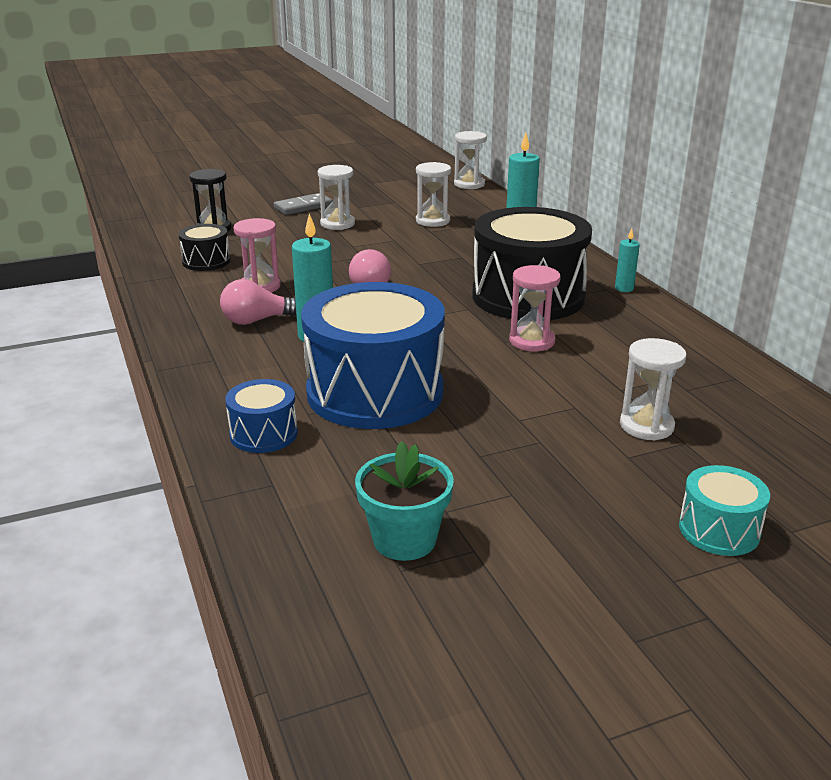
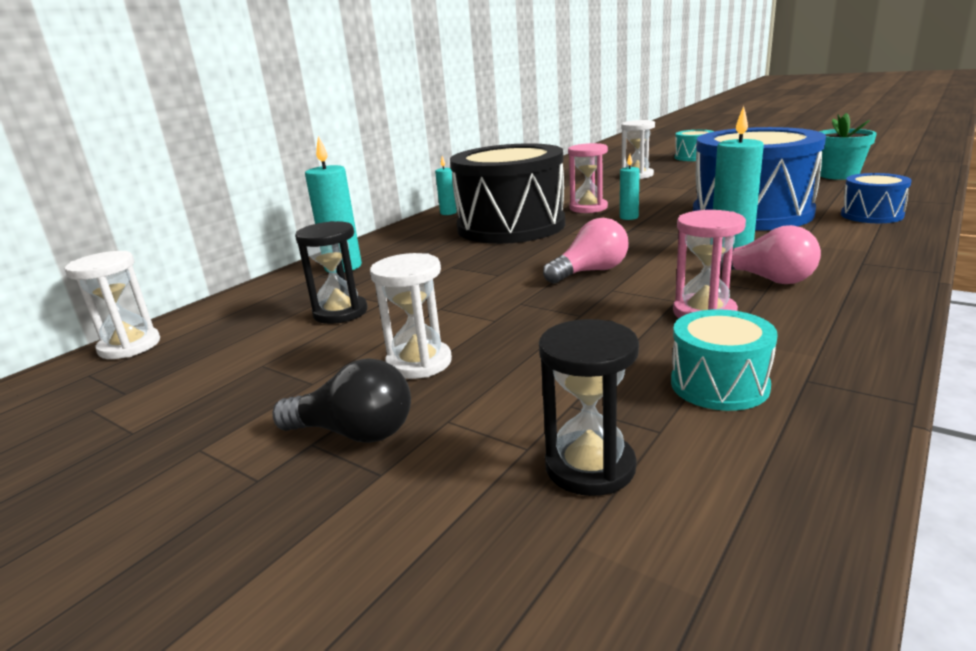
camera: 120 degrees left, 5 degrees down
black drum [178,224,230,271] -> turquoise drum [671,309,778,411]
grey domino [274,193,333,215] -> black light bulb [273,358,411,443]
white hourglass [416,162,451,227] -> black hourglass [295,221,367,324]
none -> turquoise candle [620,154,640,220]

